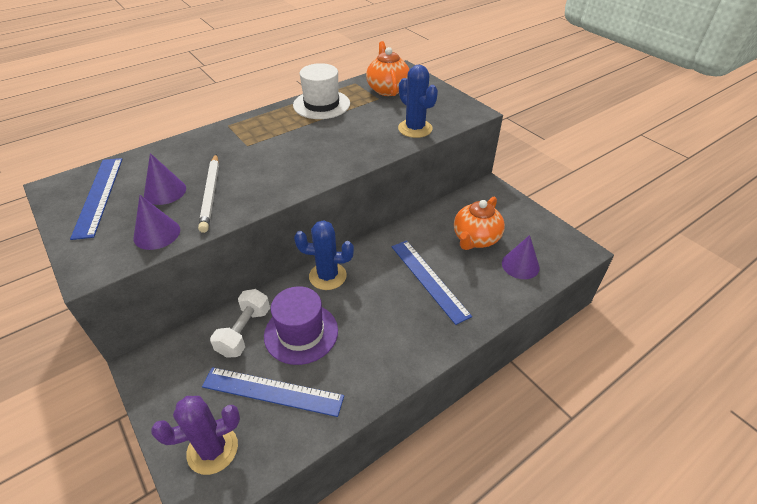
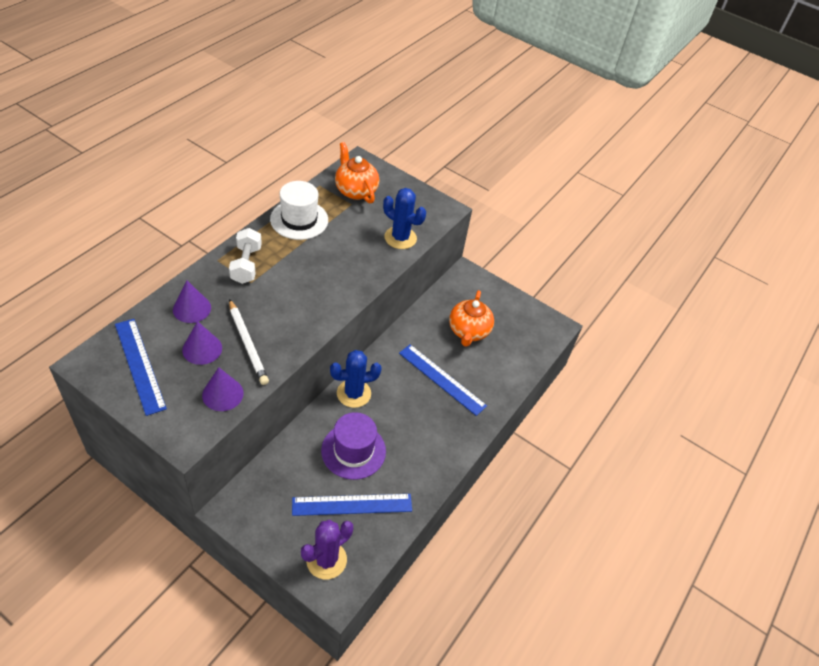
camera: 25 degrees left, 5 degrees up
white dumbbell [210,289,270,358] -> white dumbbell moved to [229,228,262,284]
purple cone [502,235,540,279] -> purple cone moved to [173,281,211,323]

